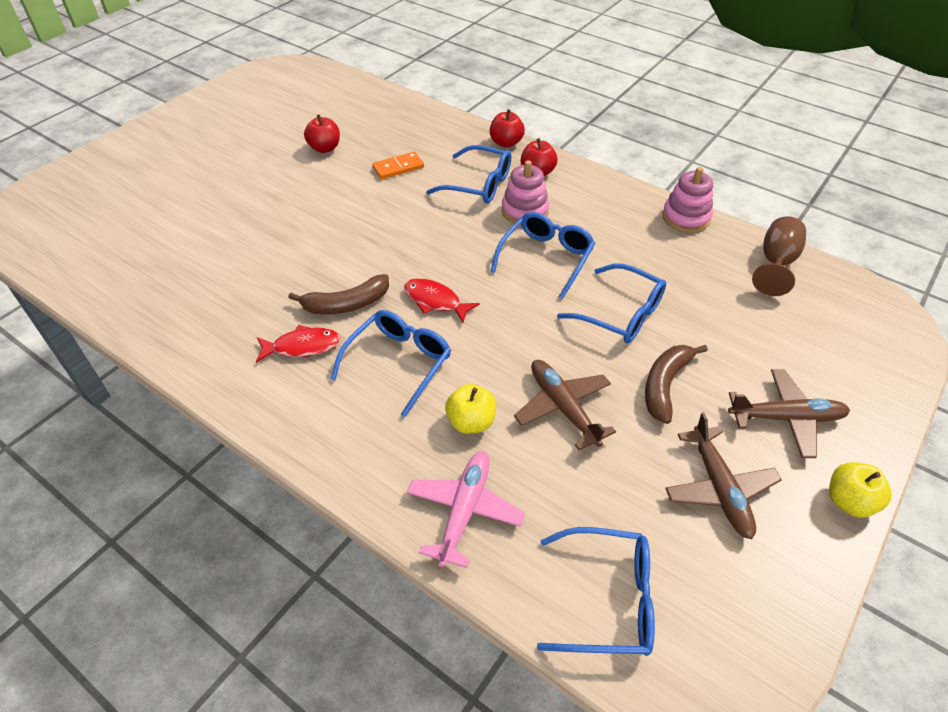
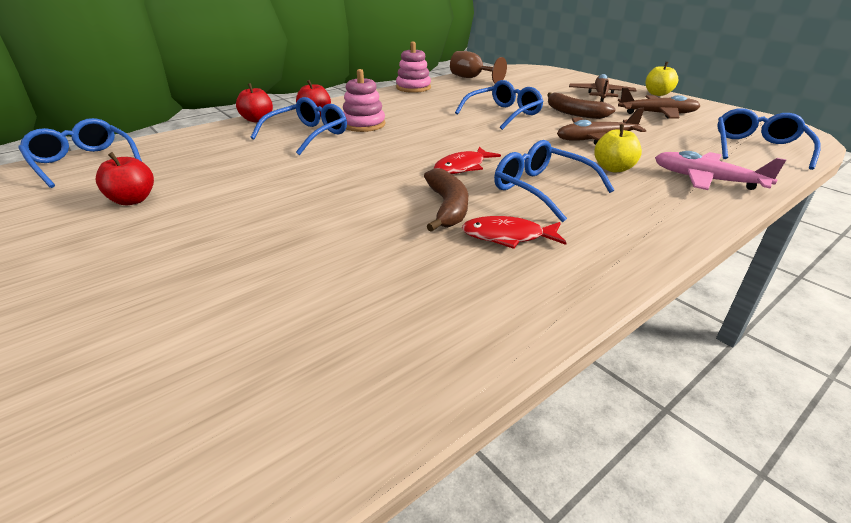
camera: 75 degrees left, 15 degrees down
red fish [256,325,341,363] -> red fish turned 90 degrees counterclockwise [462,216,567,249]
orange domino [372,152,424,179] -> none
blue glasses [490,212,595,299] -> blue glasses moved to [18,118,142,188]

